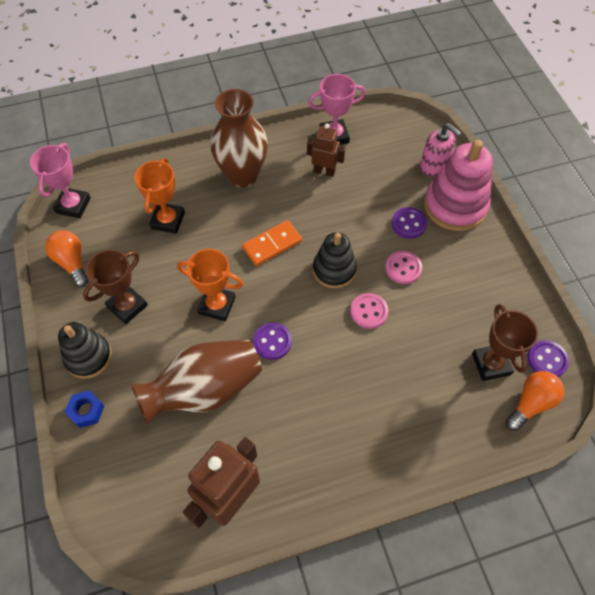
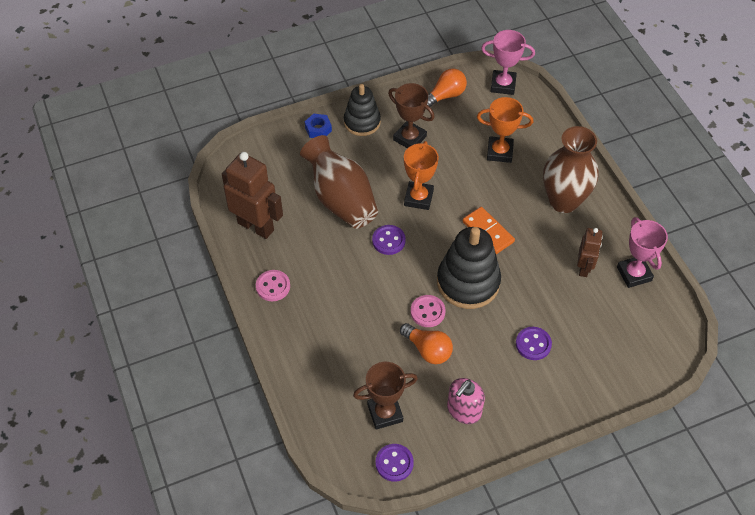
camera: 85 degrees right, 5 degrees down
black stacking toy [313,232,357,289] -> black stacking toy [437,227,501,309], size x1.54
pink button [385,251,422,284] -> pink button moved to [256,270,290,301]
pink soap dispenser [420,123,461,177] -> pink soap dispenser moved to [447,378,485,424]
pink stacking toy [424,140,492,231] -> none
orange light bulb [506,371,564,431] -> orange light bulb moved to [400,323,453,364]

